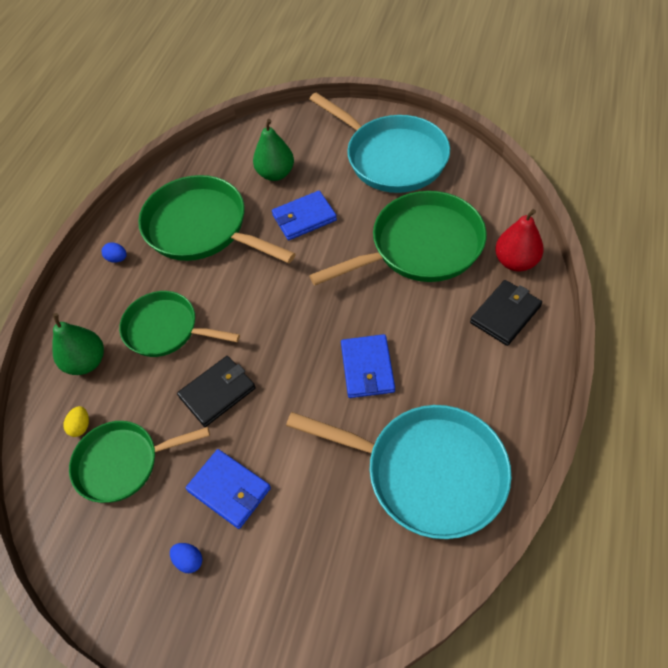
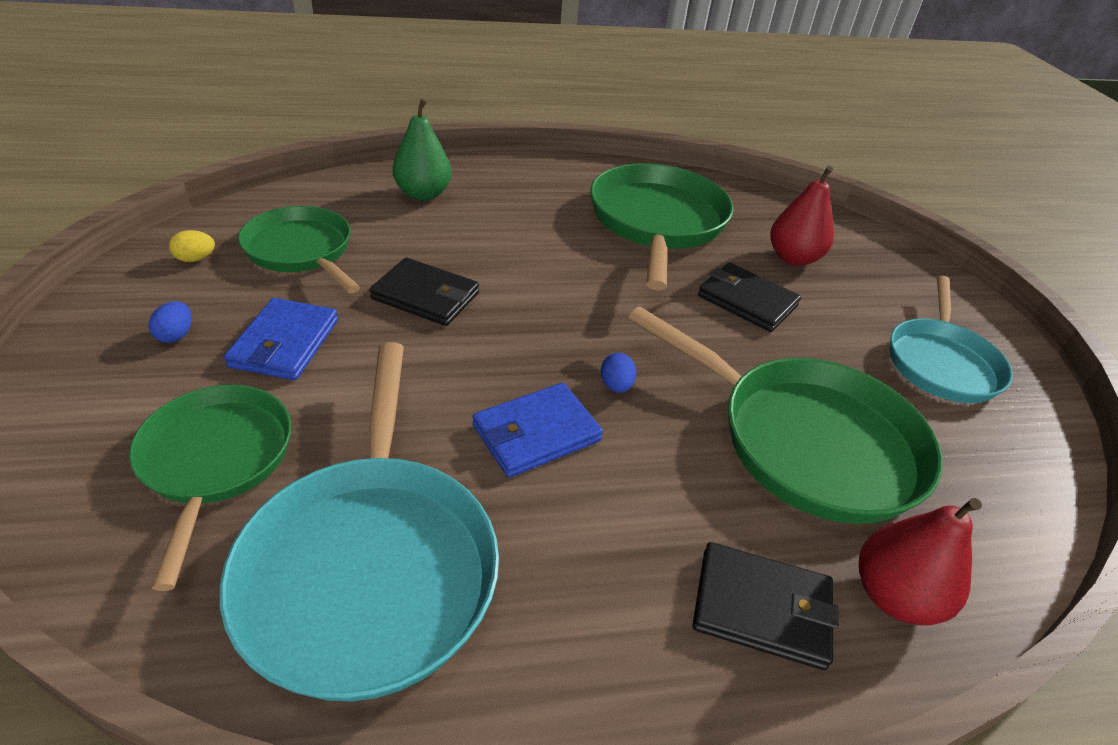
camera: 55 degrees right, 15 degrees down
yellow egg [63,406,89,437] -> yellow egg moved to [169,230,215,262]
blue egg [102,242,127,263] -> blue egg moved to [601,353,636,393]
green pan [119,291,240,357] -> green pan moved to [129,385,292,591]
green pear [253,119,294,181] -> red pear [770,166,834,266]
blue wallet [272,191,337,240] -> black wallet [698,263,801,332]
turquoise pan [309,92,450,193] -> turquoise pan [889,276,1013,403], size x0.65

